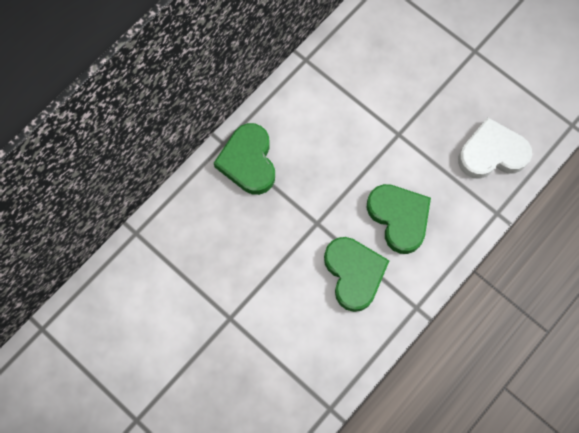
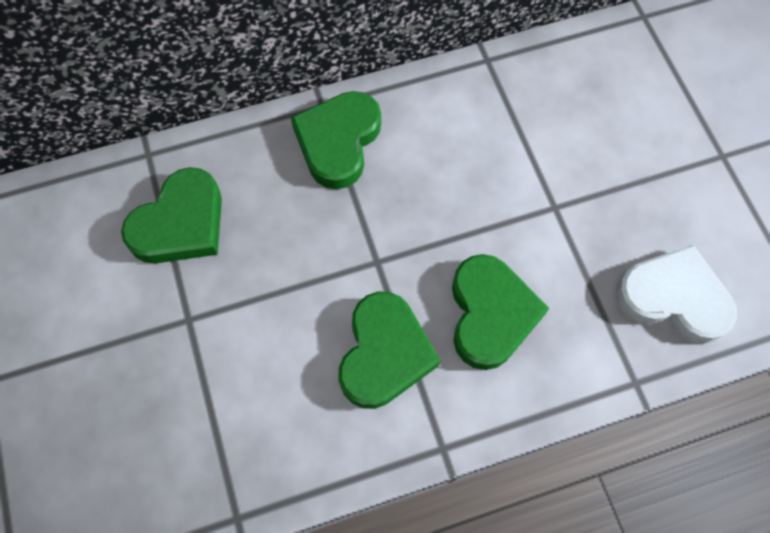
camera: 30 degrees right, 5 degrees down
none -> green heart [121,167,222,263]

